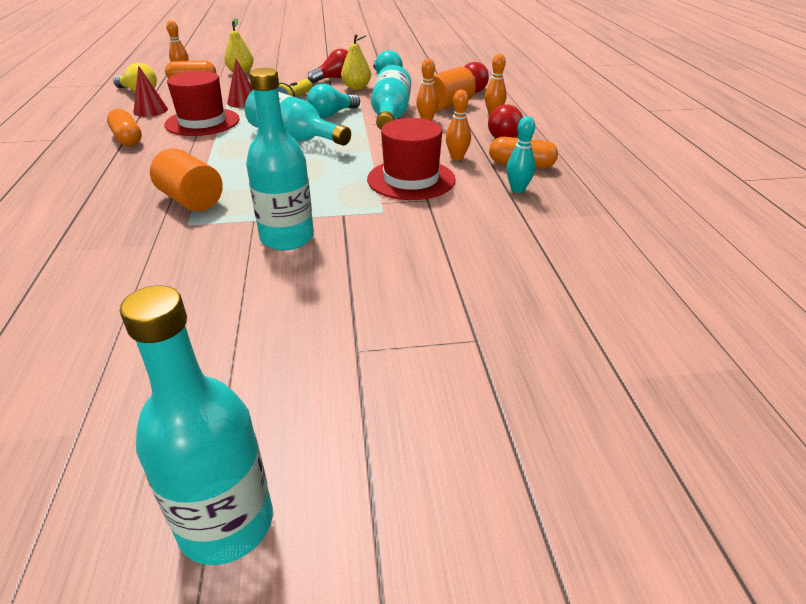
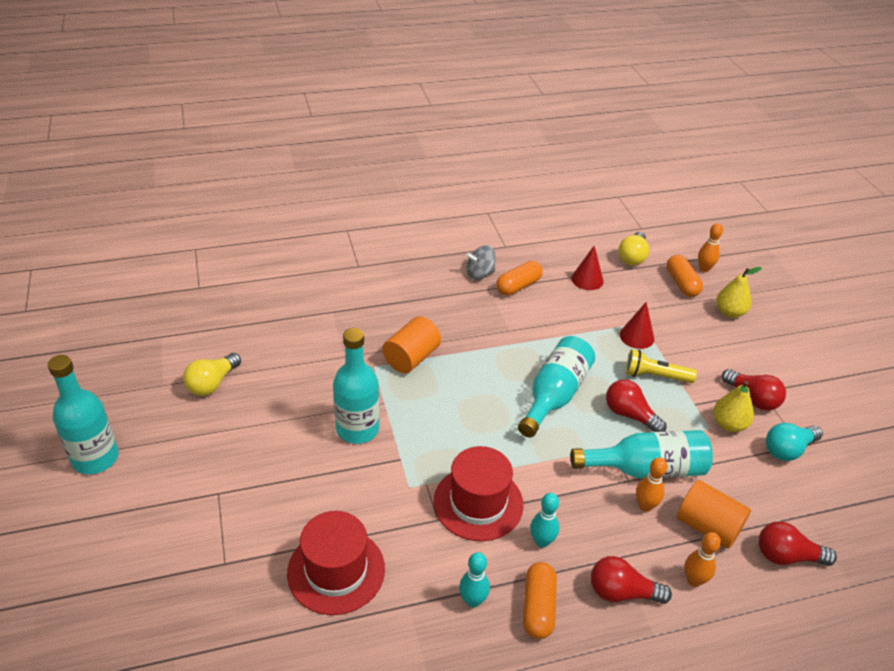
camera: 80 degrees right, 5 degrees up
red hat [164,71,240,136] -> red hat moved to [287,511,385,615]
turquoise light bulb [307,84,360,118] -> red light bulb [606,379,666,432]
orange bowling pin [446,90,471,160] -> turquoise bowling pin [530,493,559,548]
none -> yellow light bulb [183,353,241,396]
none -> grey spinning top [466,245,496,280]

